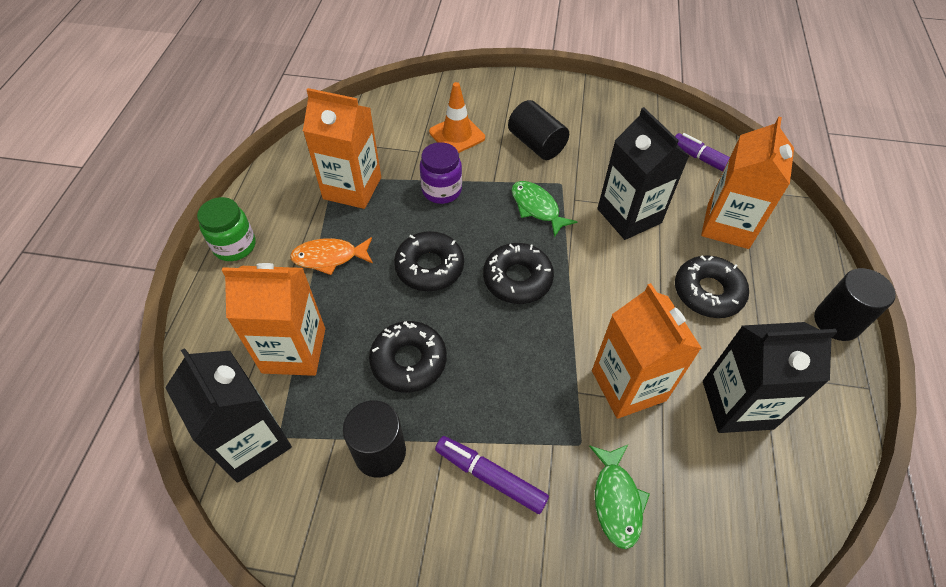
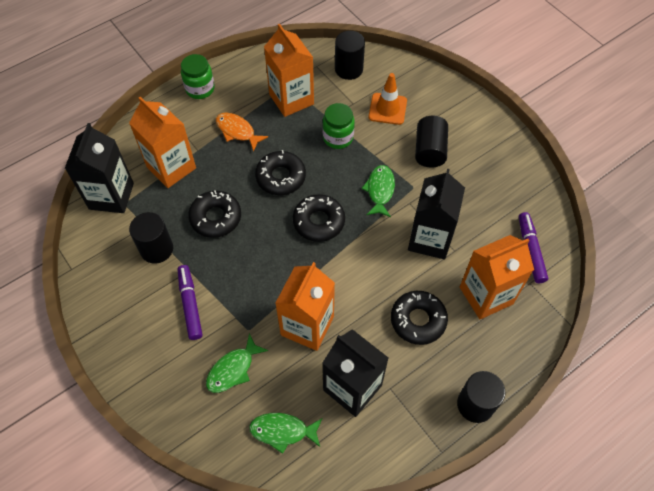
camera: 45 degrees right, 5 degrees up
purple jar [420,142,462,204] -> green jar [322,103,355,149]
none -> green fish [249,413,323,454]
none -> black cylinder [335,31,365,80]

